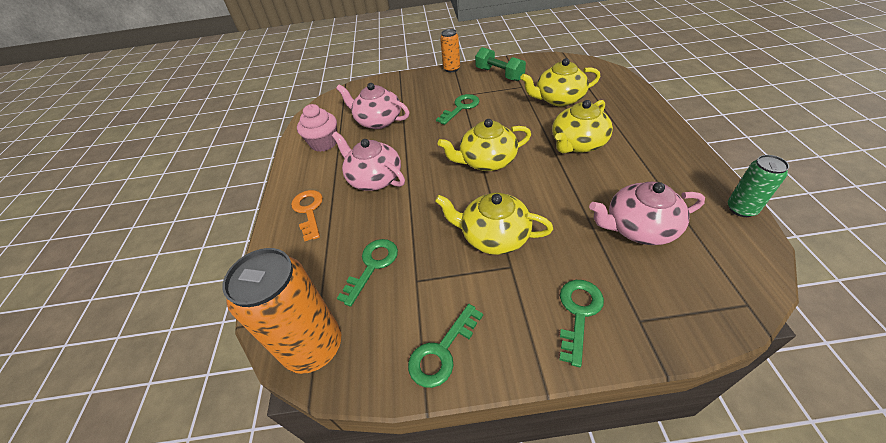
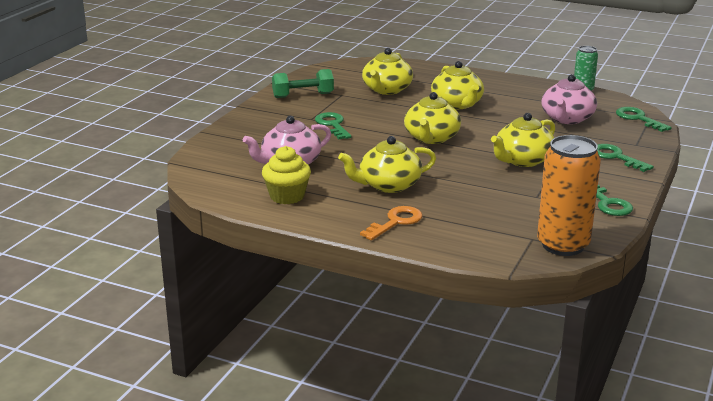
camera: 65 degrees left, 20 degrees down
orange key [291,190,323,241] -> orange key turned 120 degrees clockwise [360,206,422,240]
pink cupcake [297,104,337,152] -> yellow cupcake [262,146,311,204]
pink teapot [332,132,405,191] -> yellow teapot [338,136,436,193]
green key [337,239,398,307] -> green key moved to [616,107,672,132]
orange can [440,29,460,72] -> none

